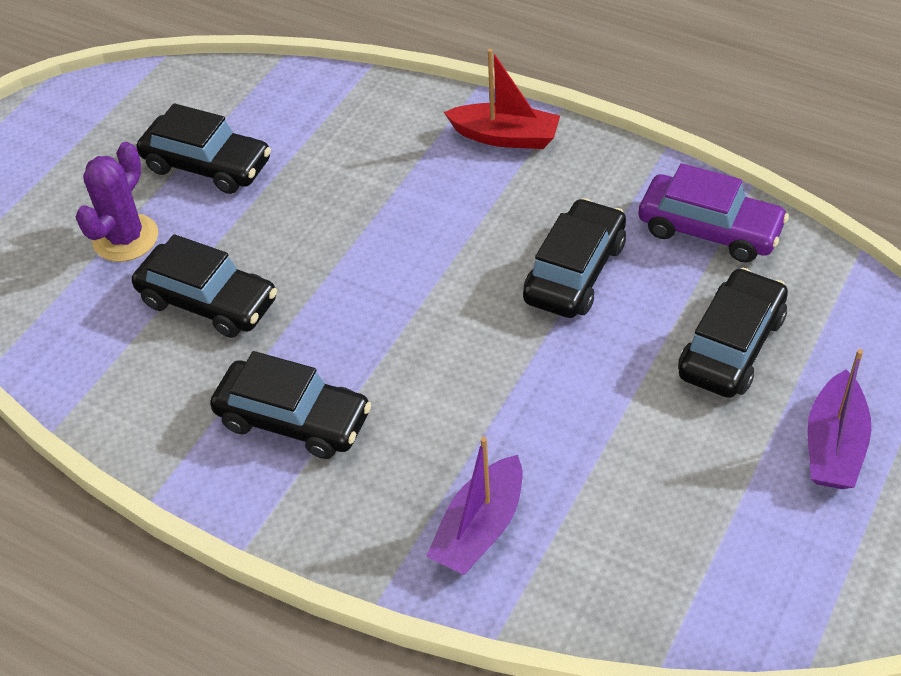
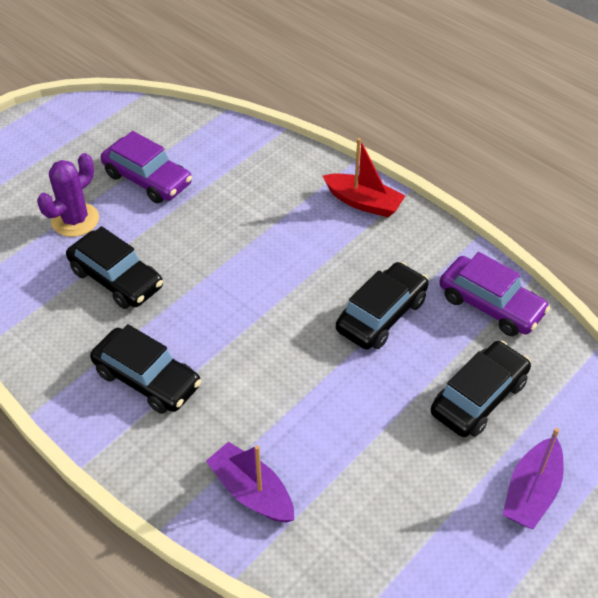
camera: 10 degrees right, 0 degrees up
black car [137,103,271,194] -> purple car [101,131,192,203]
purple boat [426,437,522,575] -> purple boat turned 90 degrees clockwise [206,442,294,523]

